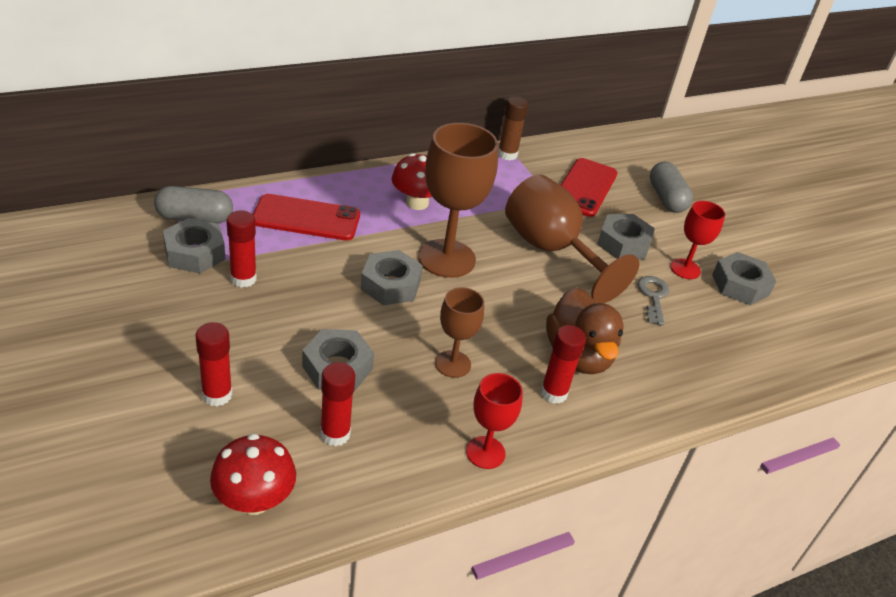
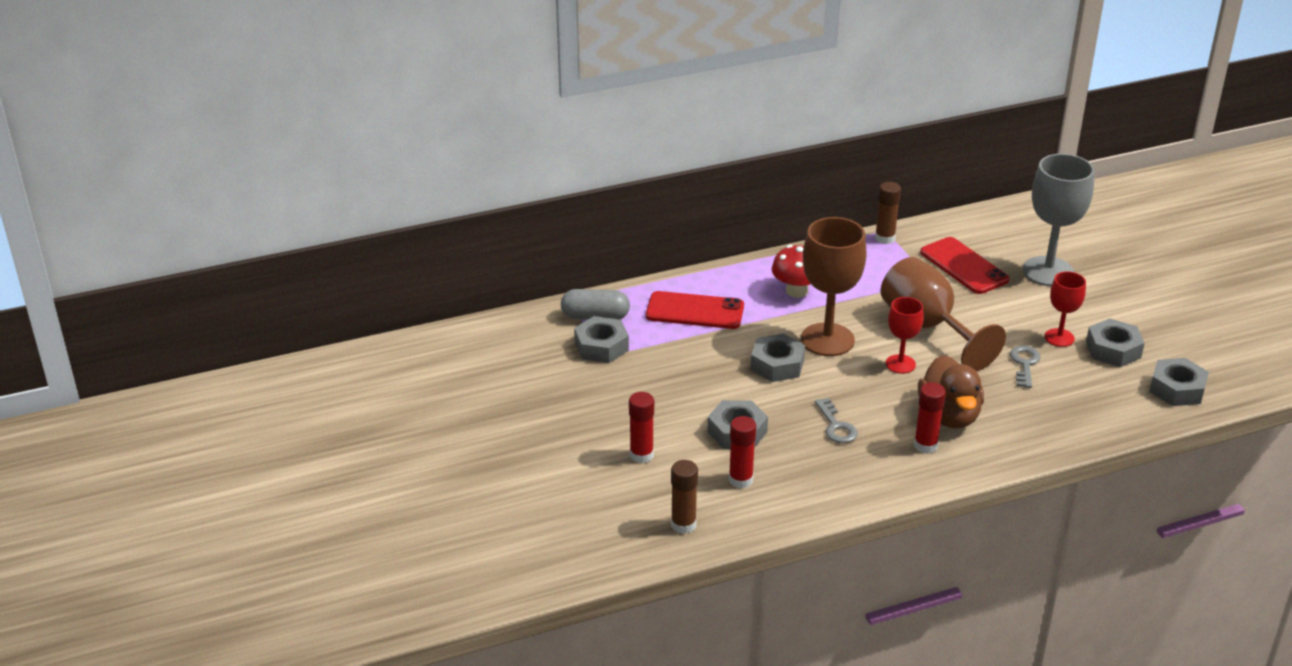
camera: 10 degrees right, 5 degrees down
red mushroom [210,434,296,515] -> brown glue stick [671,460,698,534]
red glue stick [227,211,257,288] -> none
brown goblet [435,287,484,378] -> grey key [815,398,858,443]
red goblet [466,373,523,469] -> red goblet moved to [886,297,924,374]
red phone [561,158,618,217] -> red phone turned 60 degrees counterclockwise [920,237,1010,294]
grey nut [597,214,655,259] -> grey nut moved to [1149,358,1209,406]
grey capsule [650,162,693,213] -> grey goblet [1023,154,1094,286]

